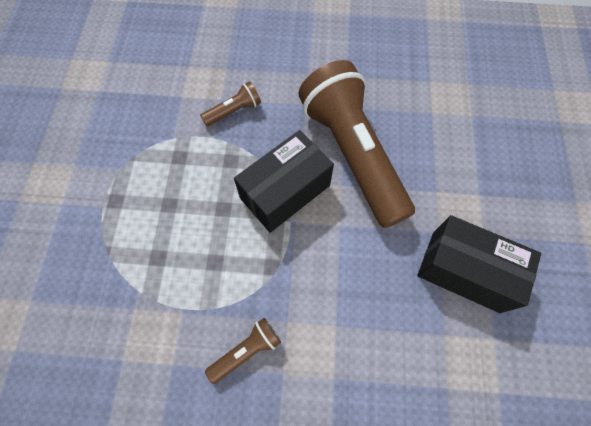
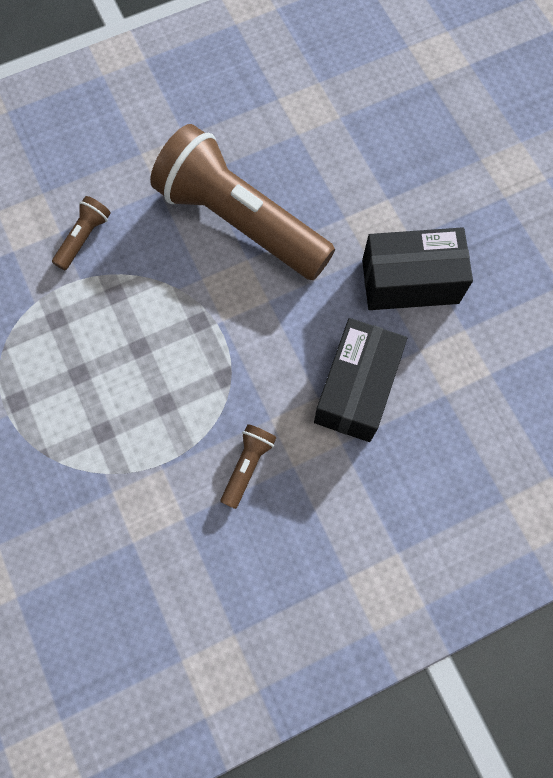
camera: 30 degrees left, 5 degrees up
black box [234,130,334,233] -> black box moved to [314,318,407,442]

